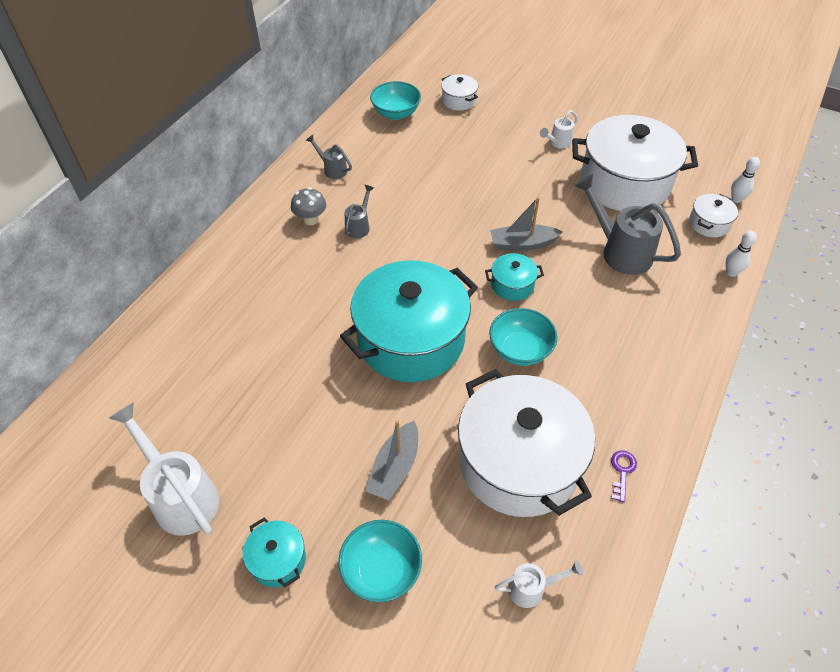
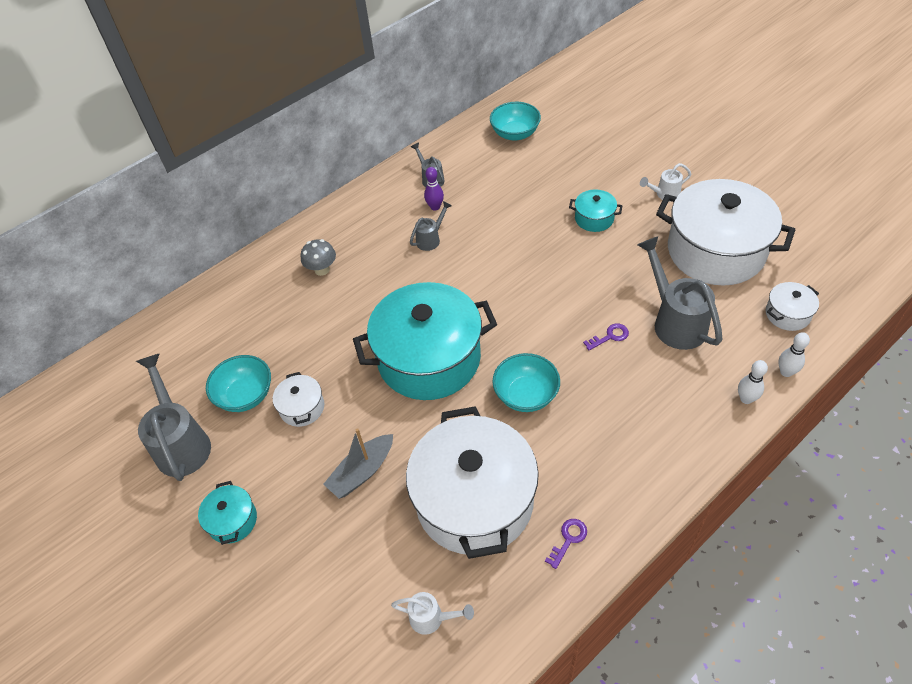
camera: 25 degrees right, 0 degrees up
white watering can [109,402,219,536] -> grey watering can [136,353,211,481]
grey mushroom [291,187,326,225] -> grey mushroom moved to [301,239,336,276]
turquoise bowl [338,520,422,602] -> turquoise bowl moved to [206,355,271,412]
white pot [441,74,478,111] -> white pot moved to [273,372,324,427]
turquoise pot [485,253,544,301] -> turquoise pot moved to [569,189,623,232]
grey boat [490,197,562,251] -> none
white bowling pin [731,157,760,203] -> white bowling pin moved to [738,360,768,404]
none -> purple bowling pin [424,167,444,211]
none -> purple key [583,323,629,351]

